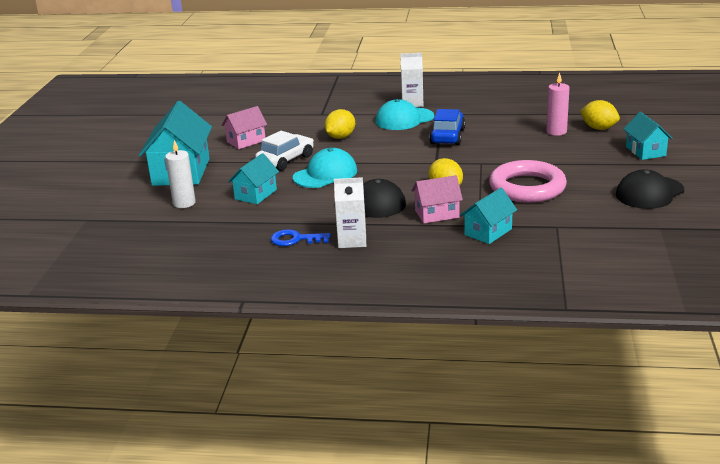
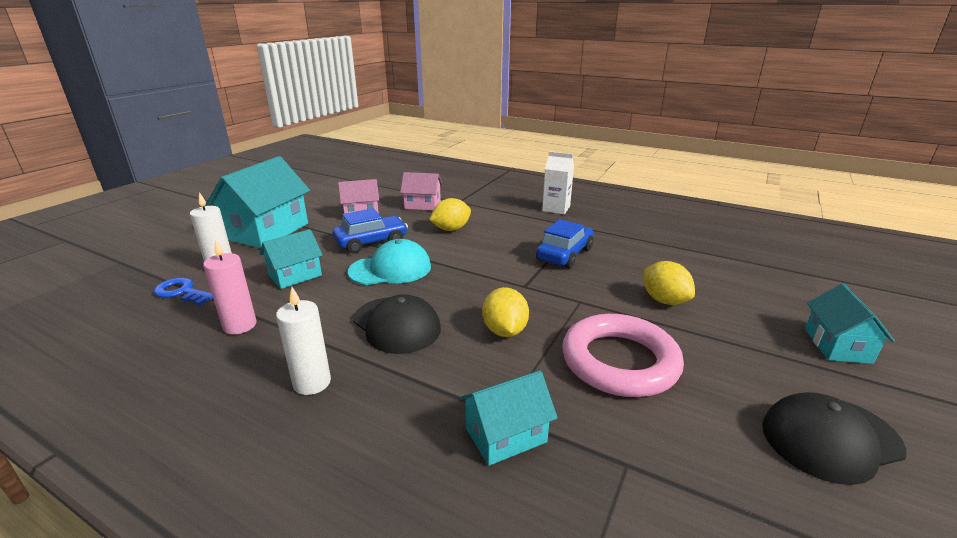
camera: 20 degrees right, 0 degrees up
white car [255,131,314,171] -> blue car [333,208,408,253]
blue key [271,229,331,246] -> blue key moved to [154,278,213,305]
white carton [334,177,366,248] -> white candle [276,287,331,395]
turquoise cap [375,99,434,130] -> none
pink house [412,175,463,223] -> pink house moved to [400,172,442,211]
pink candle [546,73,570,136] -> pink candle moved to [203,239,256,335]
yellow lemon [580,100,620,130] -> yellow lemon moved to [644,261,695,305]

